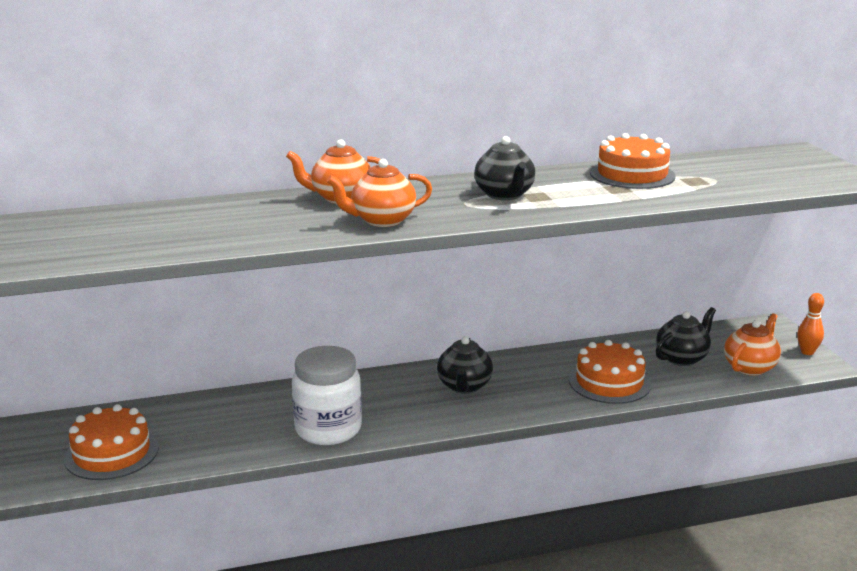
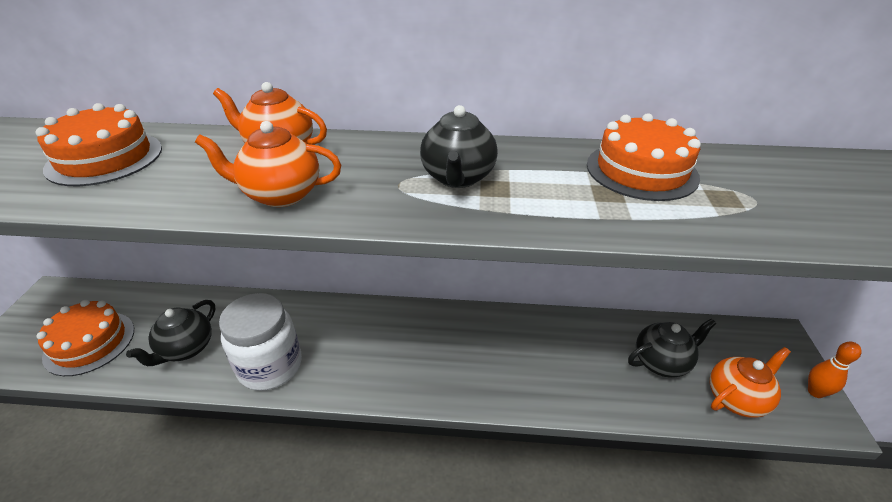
camera: 20 degrees right, 15 degrees up
black teapot [437,336,493,394] -> black teapot moved to [126,300,216,366]
orange cake [569,340,651,404] -> orange cake moved to [36,103,162,186]

